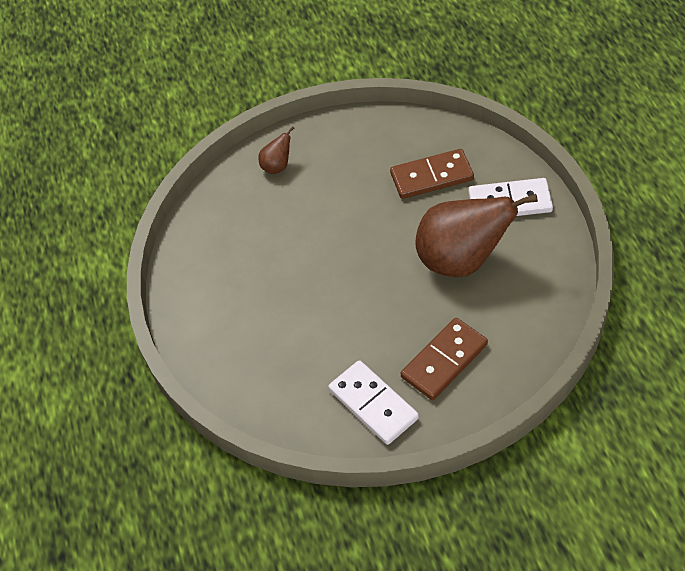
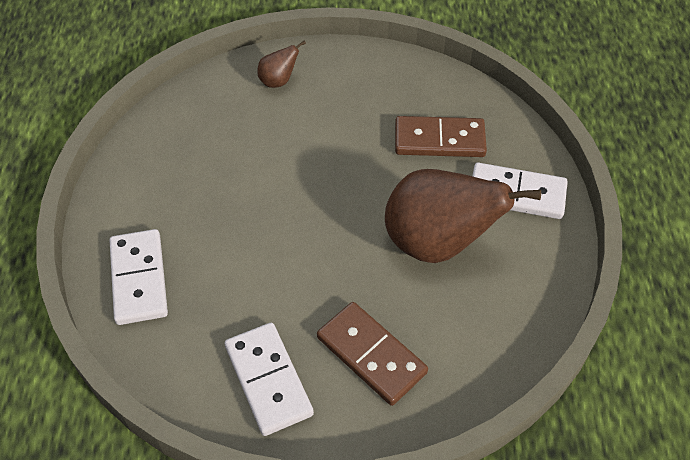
camera: 10 degrees right, 0 degrees up
brown domino [401,318,488,400] -> brown domino turned 75 degrees clockwise [317,302,428,406]
none -> white domino [109,229,168,325]

